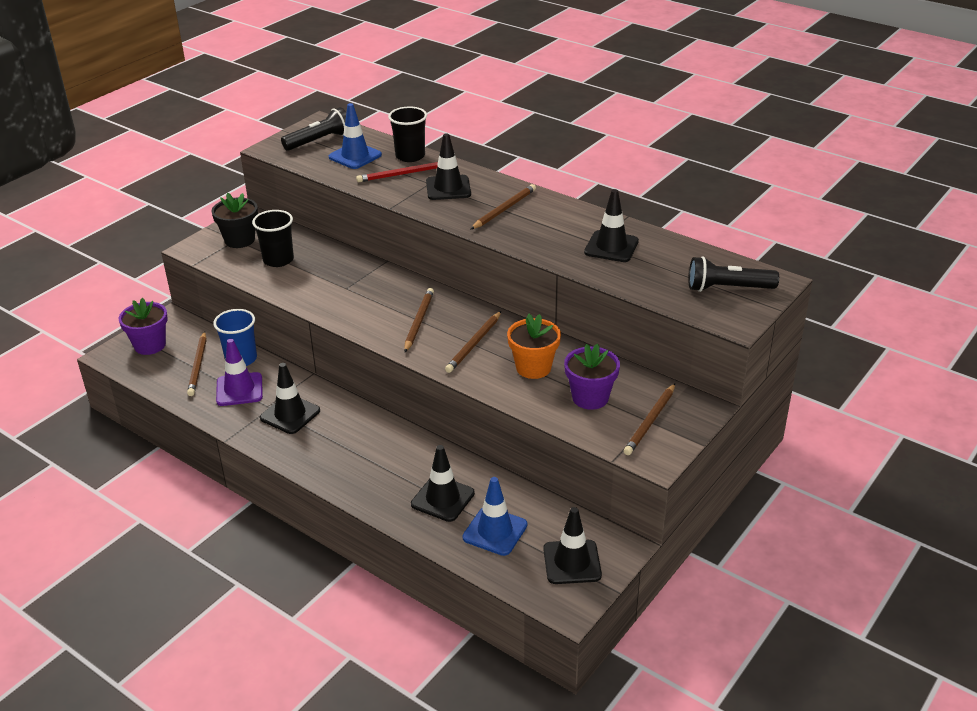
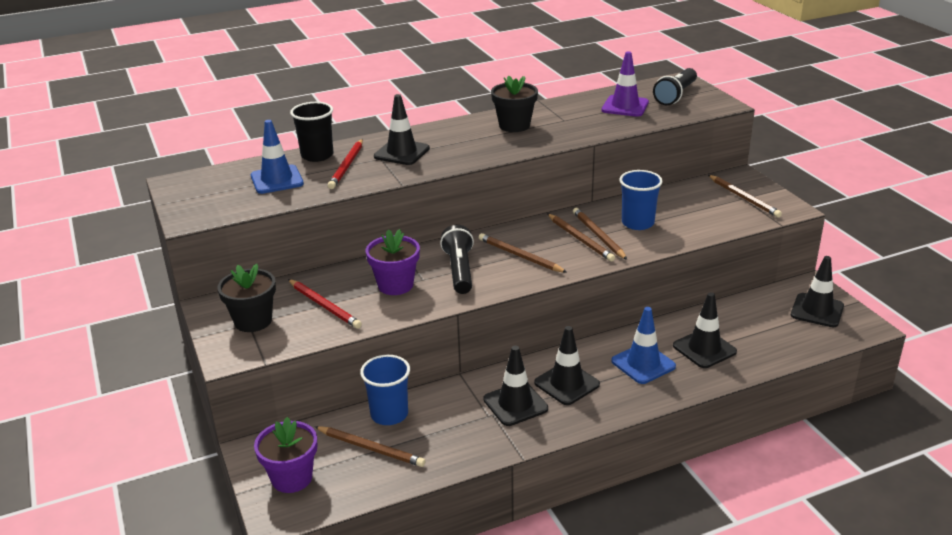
camera: 60 degrees left, 5 degrees down
purple traffic cone [216,339,263,406] -> purple traffic cone moved to [602,51,649,117]
black cup [252,210,294,267] -> red pencil [288,279,362,329]
black flashlight [281,107,346,151] -> black flashlight moved to [440,225,474,294]
blue traffic cone [463,477,527,556] -> blue traffic cone moved to [611,307,676,384]
brown pencil [471,184,536,229] -> brown pencil moved to [573,208,627,260]
orange flower pot [507,314,561,379] -> blue cup [619,170,663,230]
purple flower pot [564,344,620,410] -> purple flower pot moved to [366,229,420,295]
black traffic cone [584,189,639,262] -> black traffic cone moved to [534,326,600,405]
none -> black flower pot [491,76,538,132]

